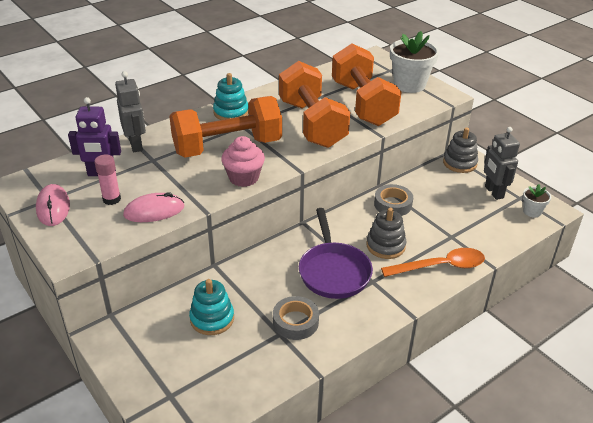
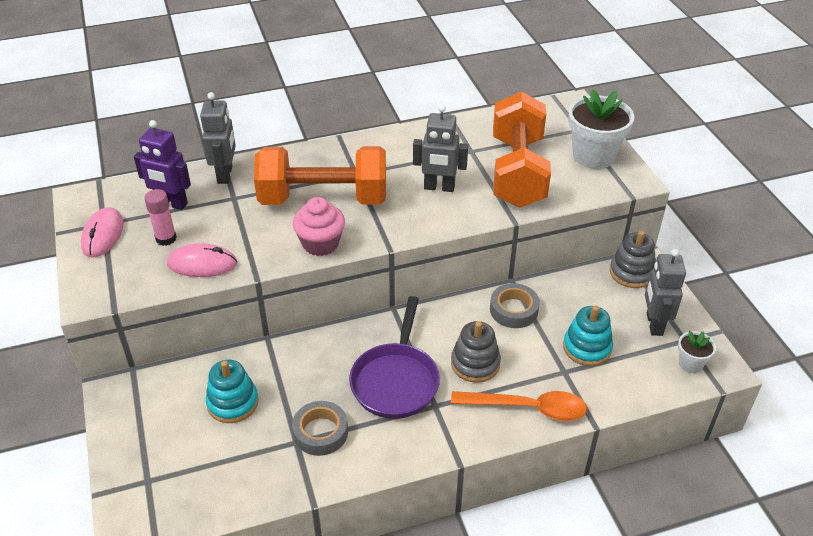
camera: 20 degrees right, 5 degrees up
turquoise stacking toy [213,73,249,120] -> turquoise stacking toy moved to [563,305,613,366]
orange dumbbell [279,61,350,148] -> grey robot [413,105,468,192]

